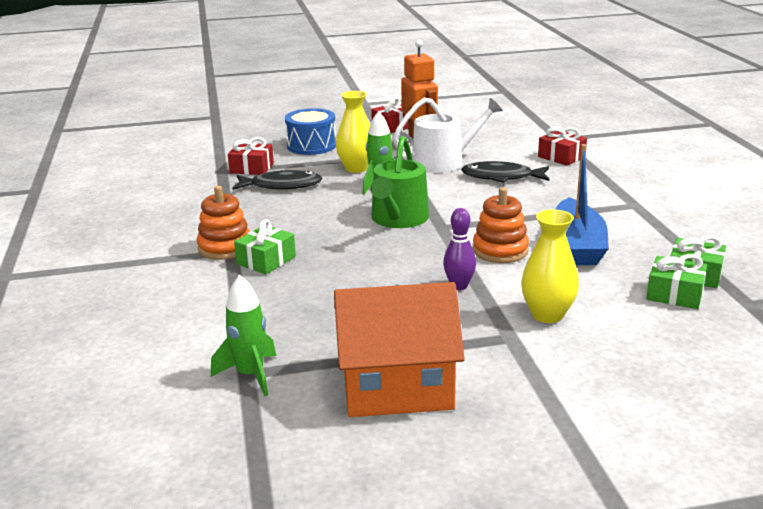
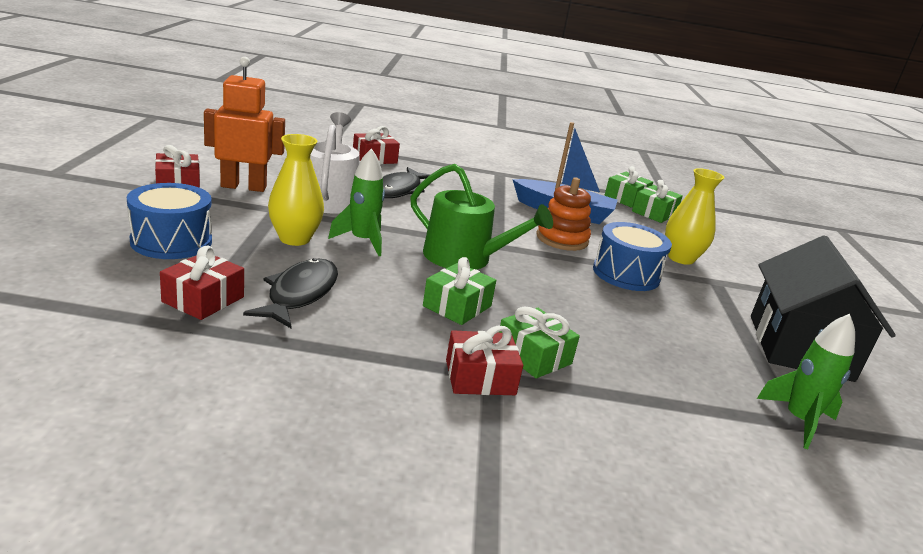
camera: 80 degrees left, 0 degrees up
orange stacking toy [197,186,250,260] -> red gift [446,326,523,395]
orange house [334,282,465,417] -> black house [751,235,896,382]
purple bowling pin [443,208,476,290] -> blue drum [593,222,672,291]
none -> green gift [423,257,496,325]

